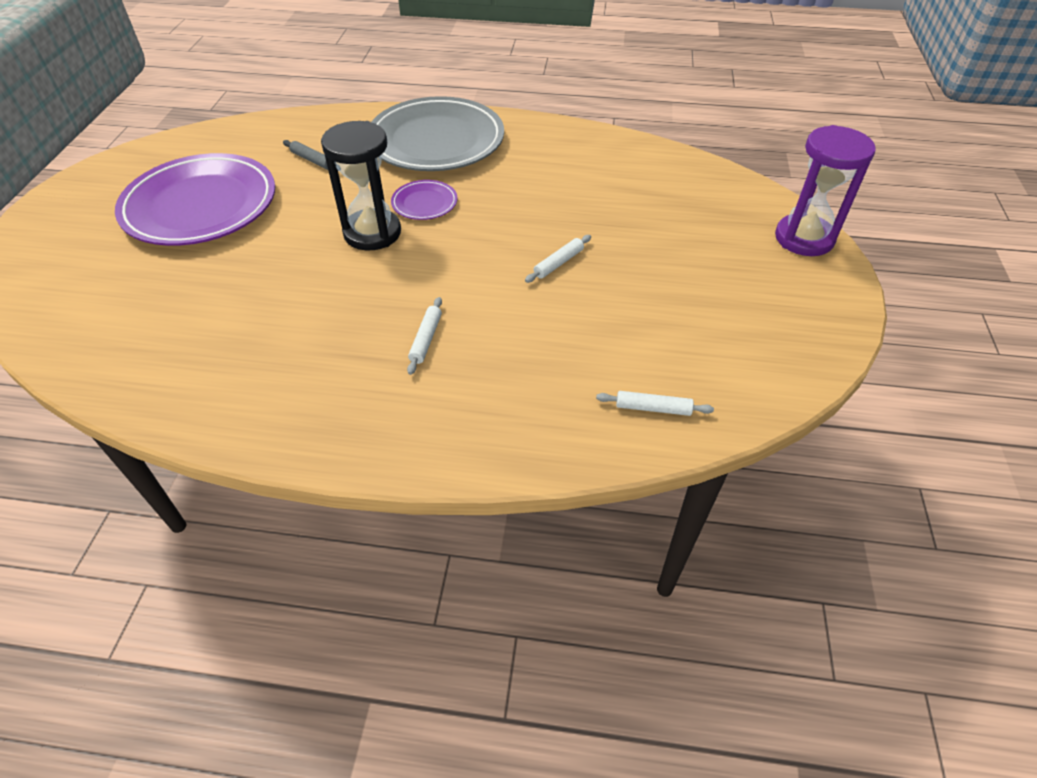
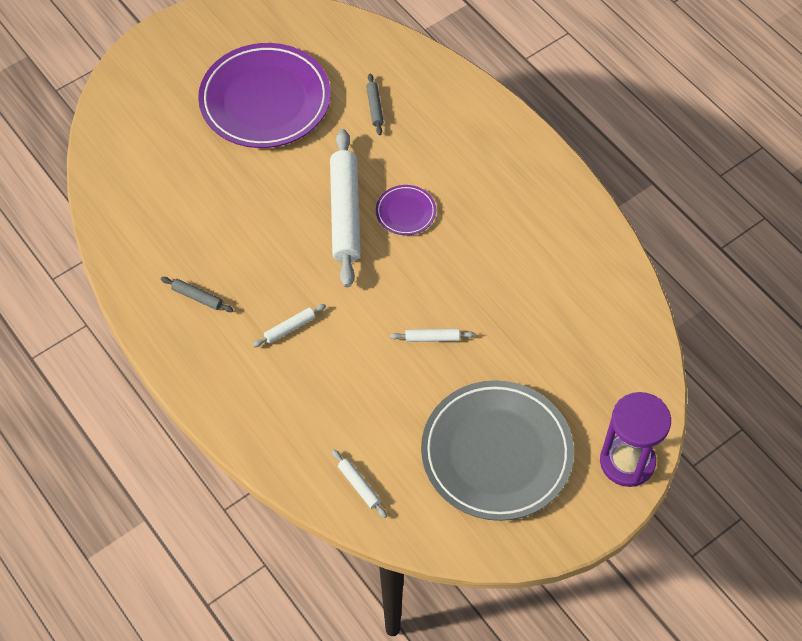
camera: 45 degrees right, 10 degrees up
black hourglass [321,121,401,251] -> white rolling pin [330,129,361,287]
grey plate [371,96,504,171] -> grey plate moved to [421,380,574,521]
none -> grey rolling pin [161,277,233,312]

